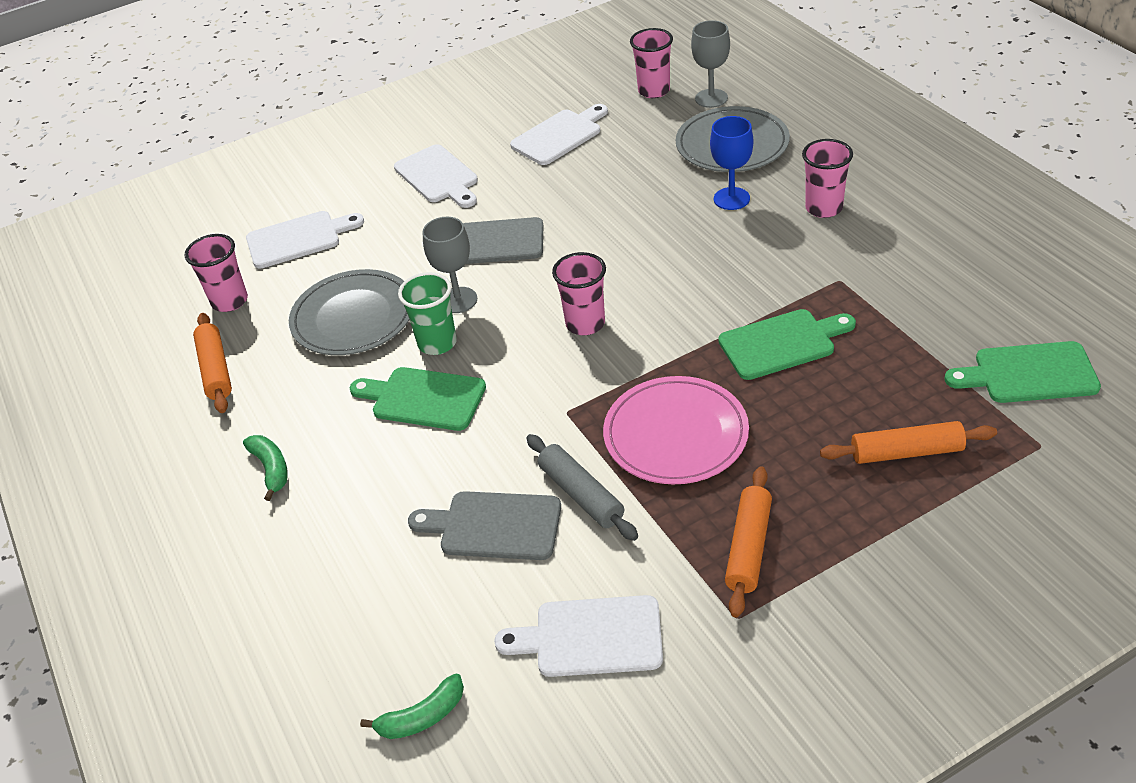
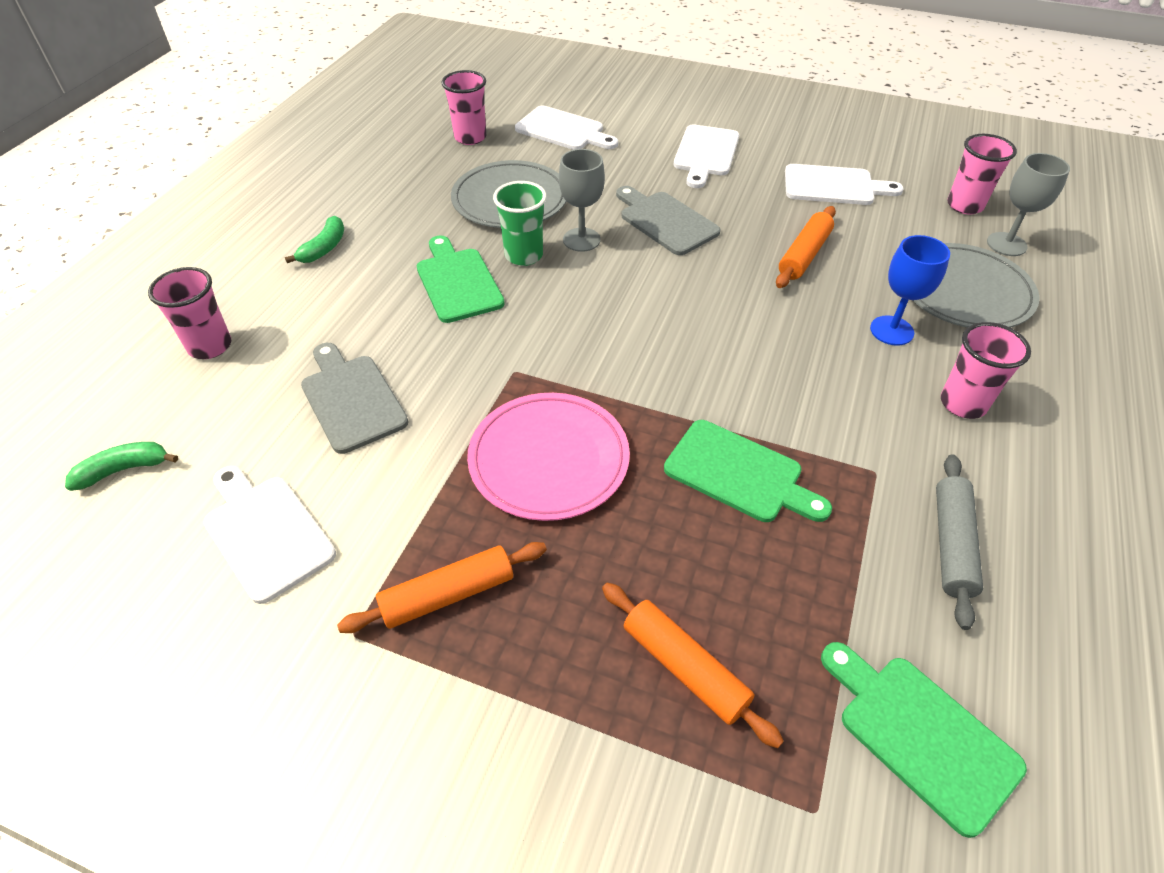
camera: 45 degrees right, 5 degrees up
orange rolling pin [193,313,232,413] -> orange rolling pin moved to [776,206,836,288]
green banana [360,673,464,739] -> green banana turned 135 degrees clockwise [65,442,178,491]
grey rolling pin [527,434,638,541] -> grey rolling pin moved to [936,454,983,630]
pink cup [552,252,606,335] -> pink cup moved to [148,267,231,359]

